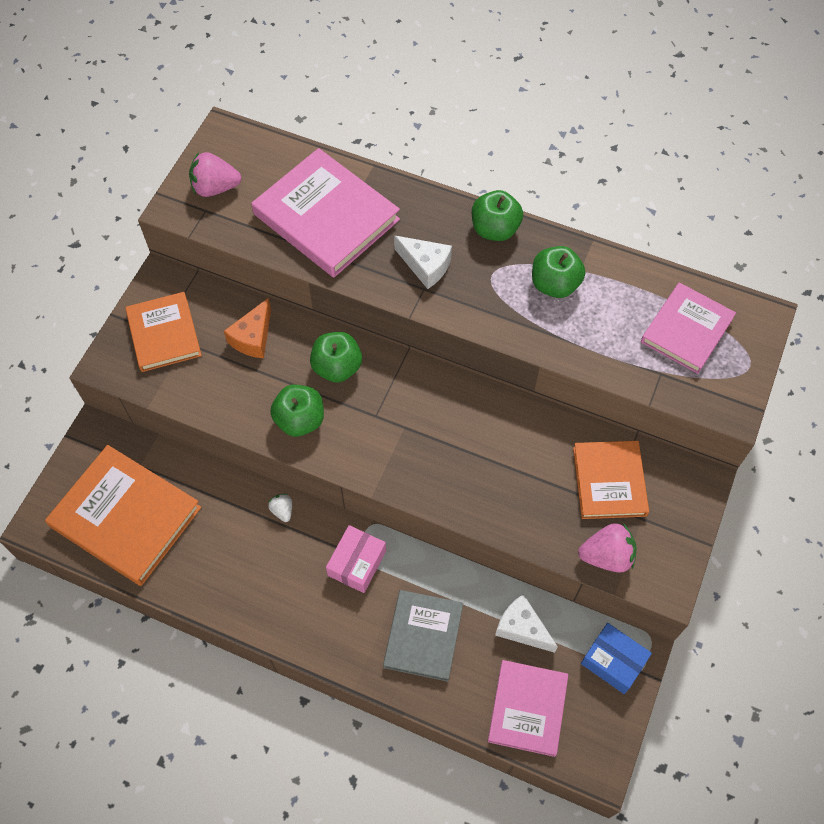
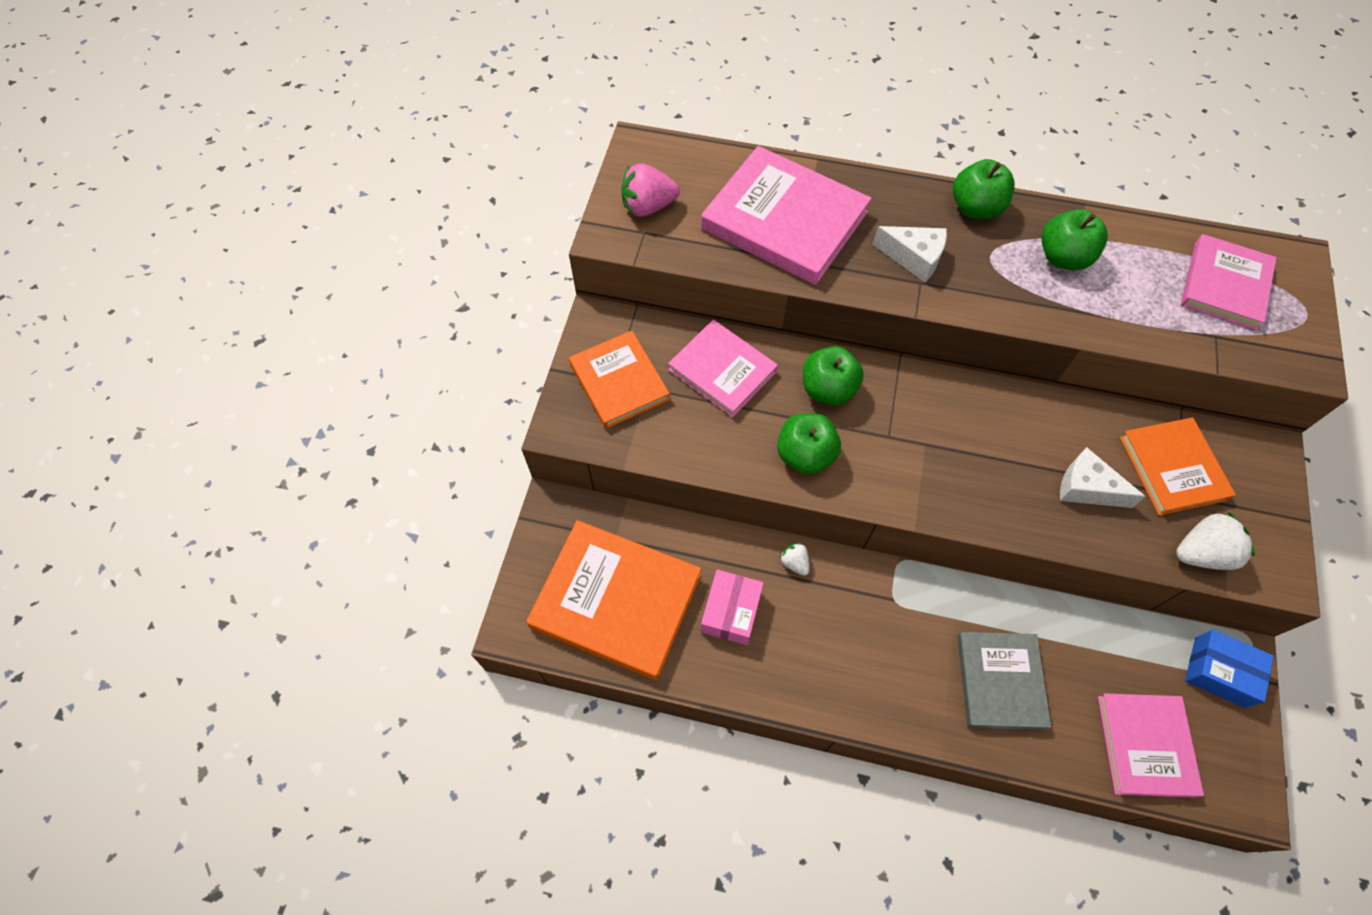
camera: 10 degrees left, 0 degrees up
orange cheese [224,298,271,358] -> pink book [668,320,778,418]
pink box [326,525,386,593] -> pink box moved to [701,570,764,645]
white cheese [495,594,558,653] -> white cheese moved to [1060,447,1146,508]
pink strawberry [578,523,637,573] -> white strawberry [1176,512,1255,570]

